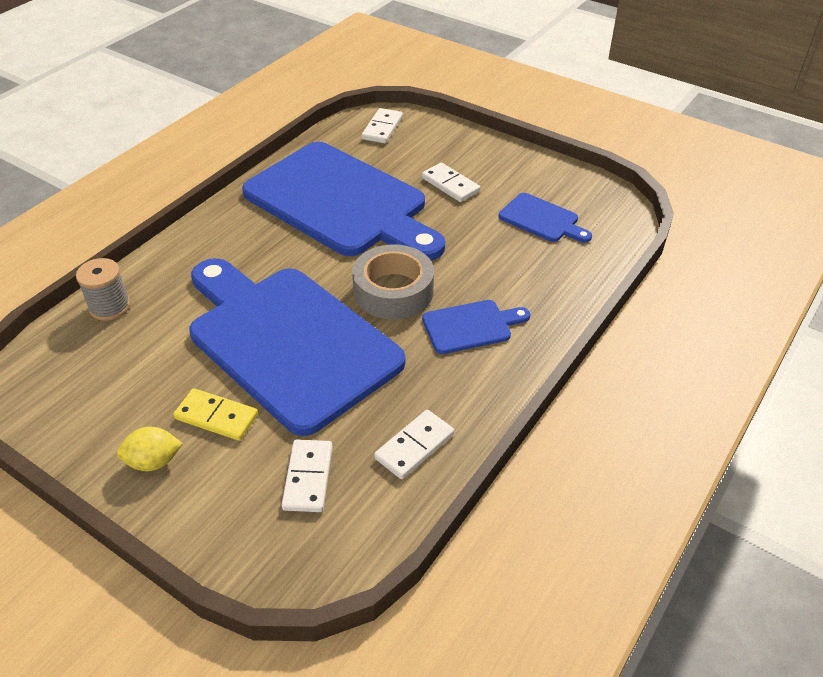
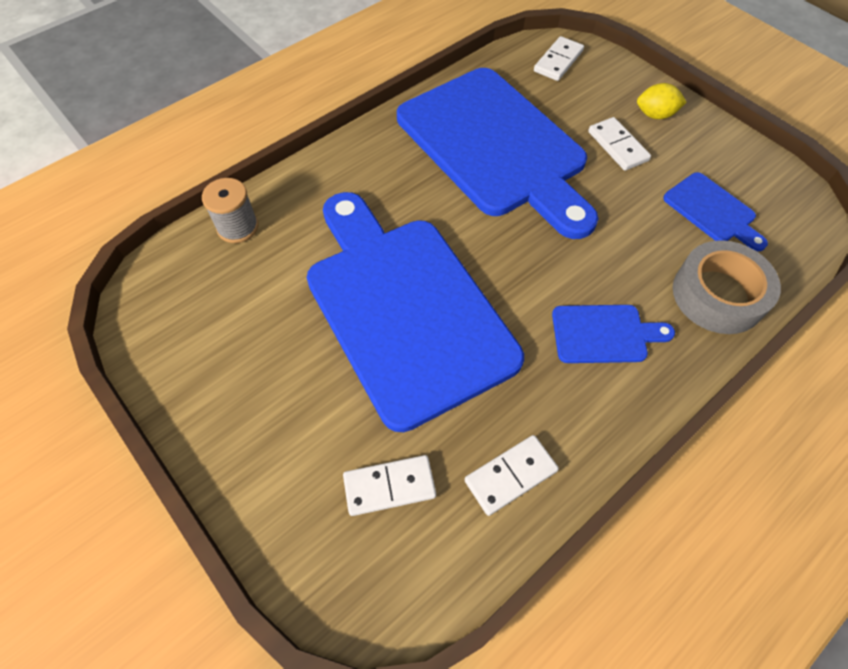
camera: 15 degrees right, 15 degrees up
yellow lemon [117,427,183,471] -> yellow lemon moved to [637,83,687,119]
yellow domino [174,388,258,441] -> none
white domino [281,440,333,512] -> white domino turned 60 degrees clockwise [343,455,436,516]
grey tape [352,244,434,319] -> grey tape moved to [673,240,781,334]

